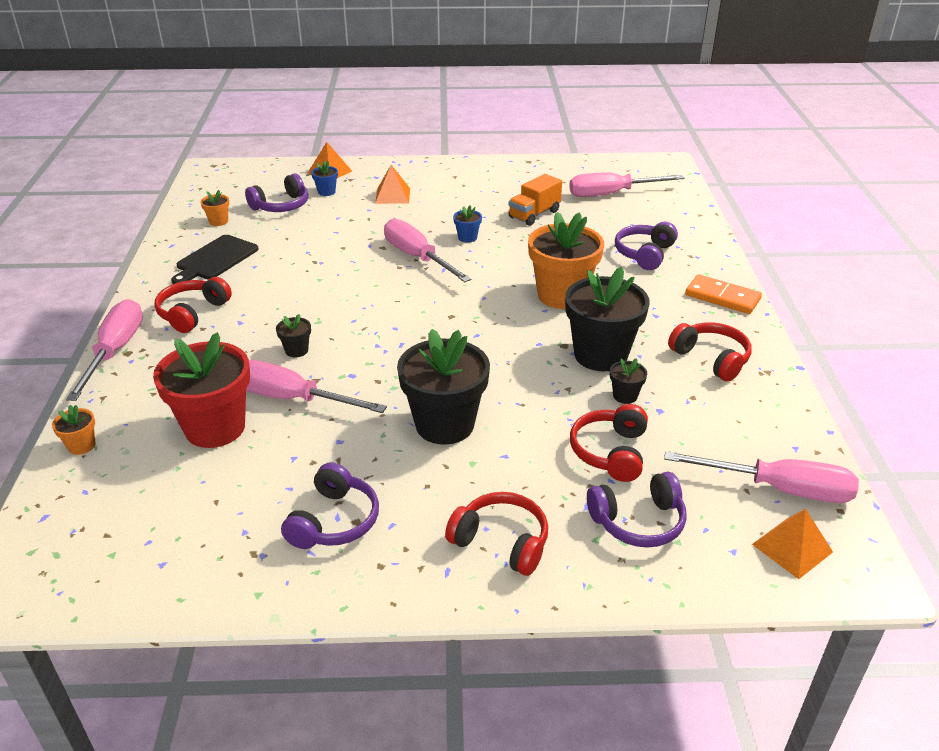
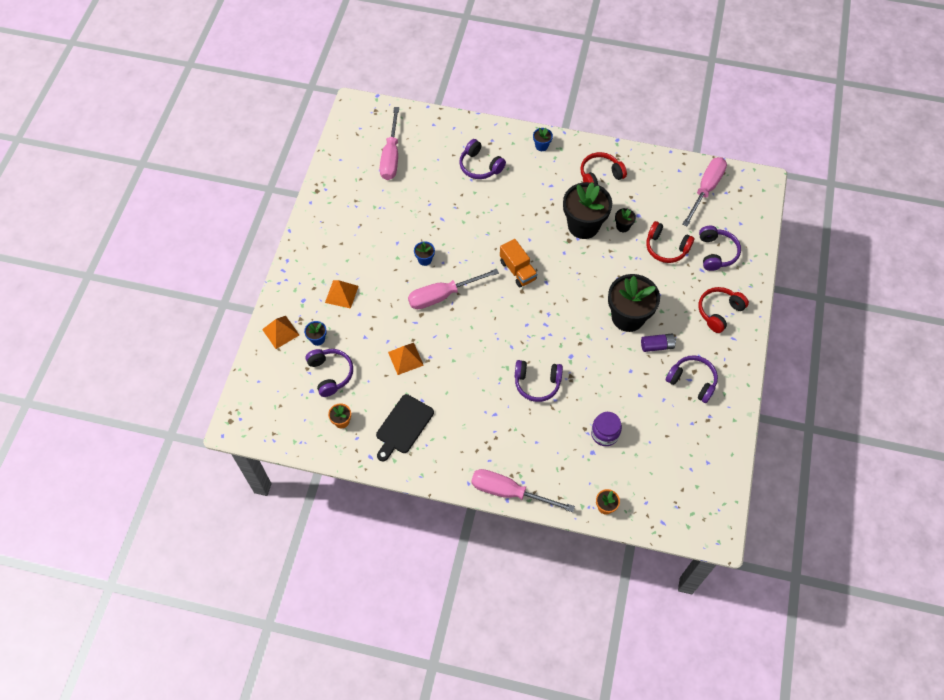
camera: 75 degrees left, 25 degrees up
red flower pot [153,332,250,448] -> purple jar [591,412,622,446]
red headphones [154,277,232,333] -> none
black cutting board [171,235,258,284] -> black cutting board turned 75 degrees clockwise [376,394,434,461]
pink screwdriver [246,360,387,413] -> none
black flower pot [276,314,311,357] -> purple headphones [514,360,563,402]
orange truck [509,174,562,226] -> orange truck moved to [500,239,537,287]
orange flower pot [528,212,604,309] -> none
orange domino [685,274,762,314] -> blue flower pot [533,128,553,151]
orange pyramid [752,508,833,579] -> orange pyramid moved to [388,343,424,375]
none -> purple battery [641,334,676,352]

